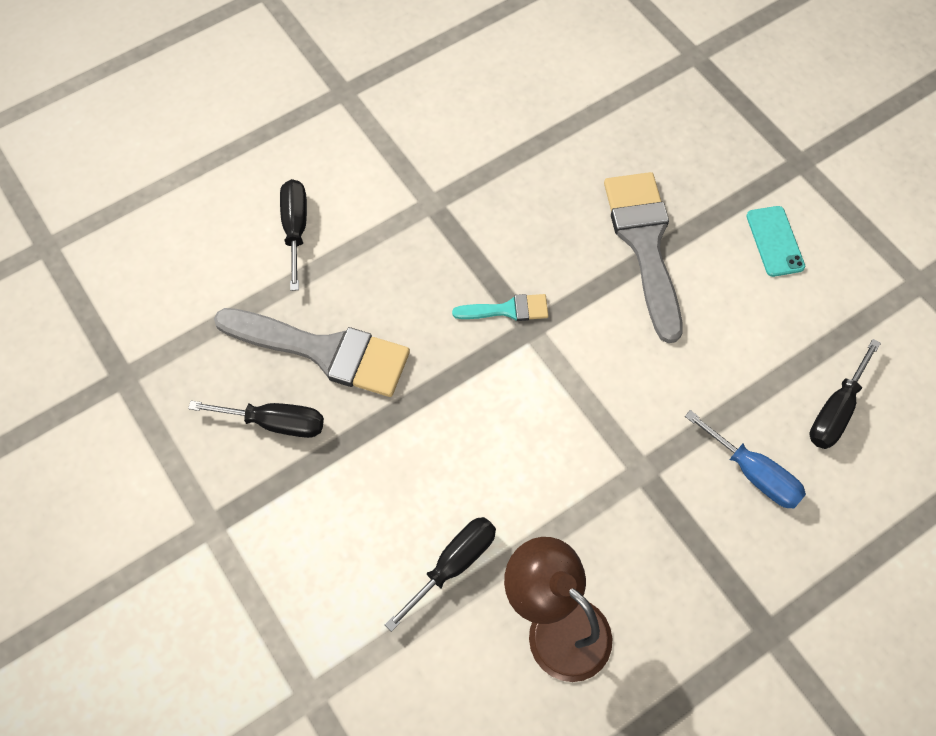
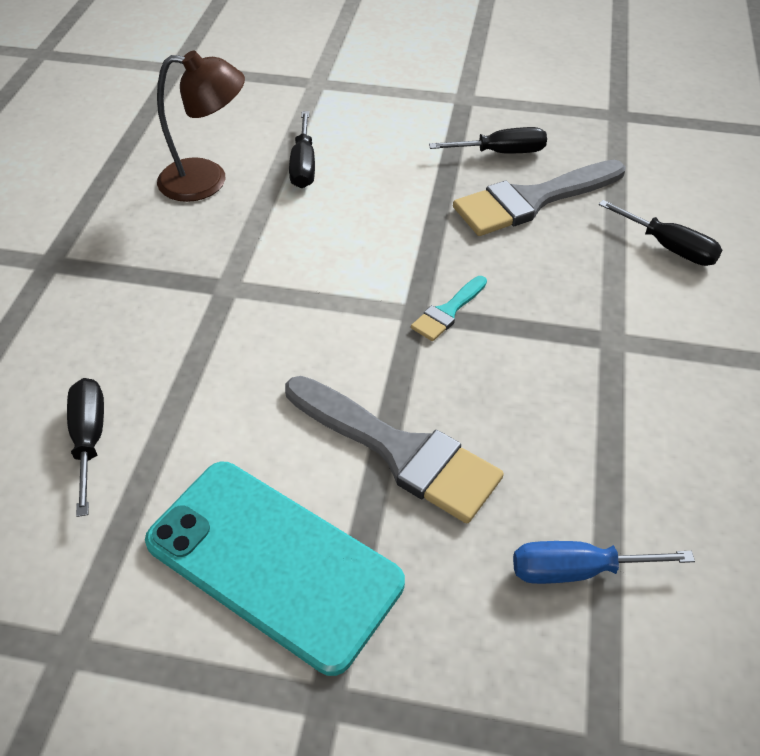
camera: 135 degrees right, 15 degrees down
black screwdriver [188,401,324,438] -> black screwdriver turned 150 degrees counterclockwise [429,127,547,154]
blue screwdriver [685,410,806,508] -> blue screwdriver moved to [513,541,695,584]
turquoise phone [746,206,805,277] -> turquoise phone [145,462,405,676], size x2.27

